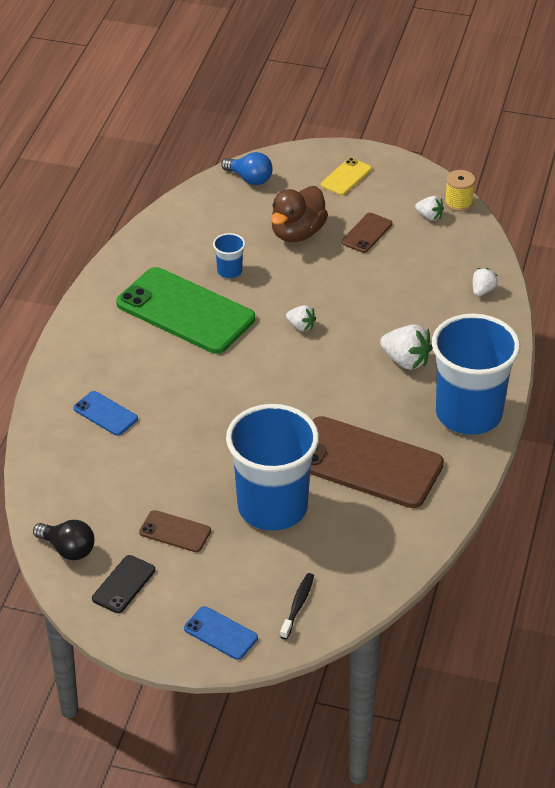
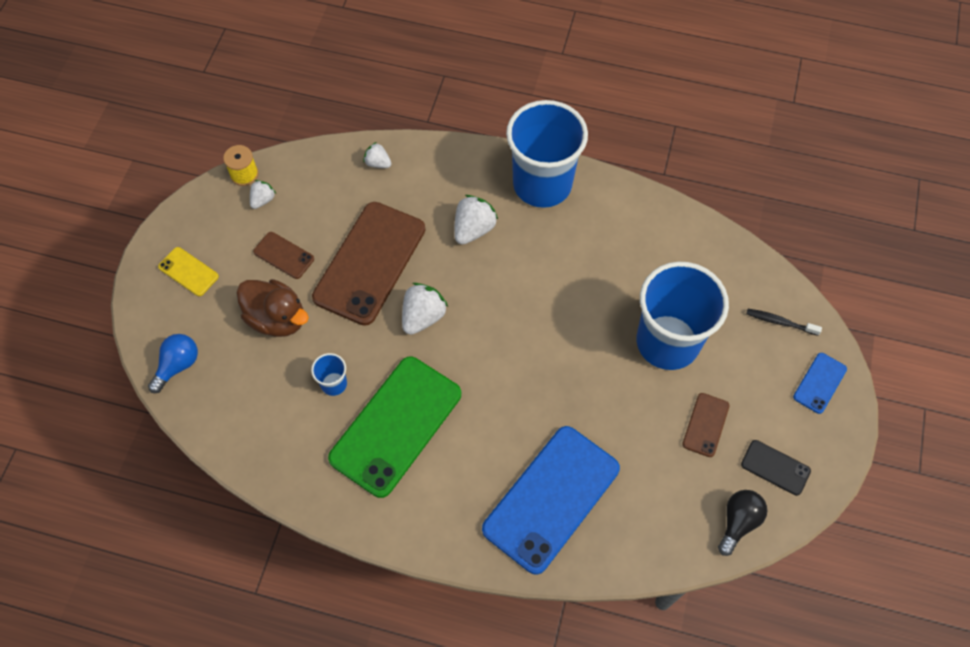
camera: 90 degrees left, 20 degrees up
blue phone [73,391,138,436] -> blue phone [482,426,620,575], size x2.22
white strawberry [286,305,316,332] -> white strawberry [402,283,448,335], size x1.69
brown phone [310,416,444,508] -> brown phone moved to [312,202,425,326]

